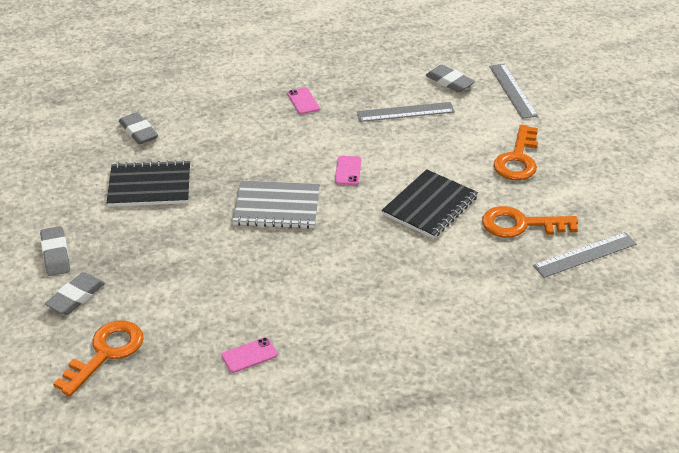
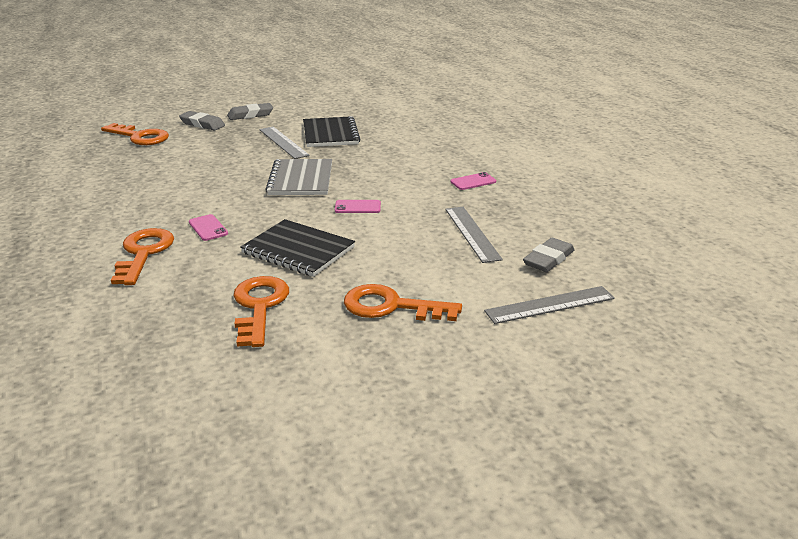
camera: 85 degrees right, 10 degrees down
grey eraser [119,112,158,145] -> none
pink phone [221,337,278,373] -> pink phone moved to [189,214,228,241]
grey ruler [533,232,637,278] -> grey ruler moved to [259,127,310,159]
none -> orange key [111,228,174,285]

